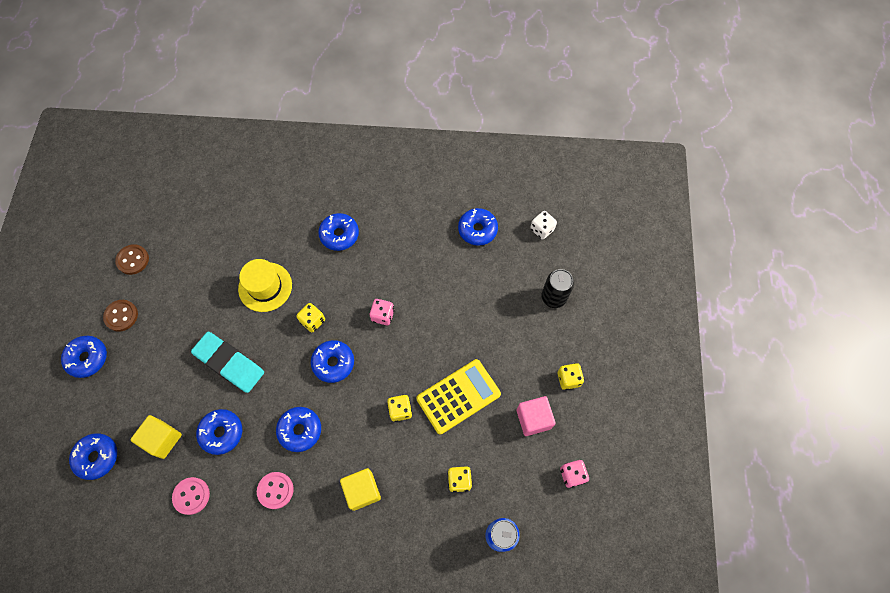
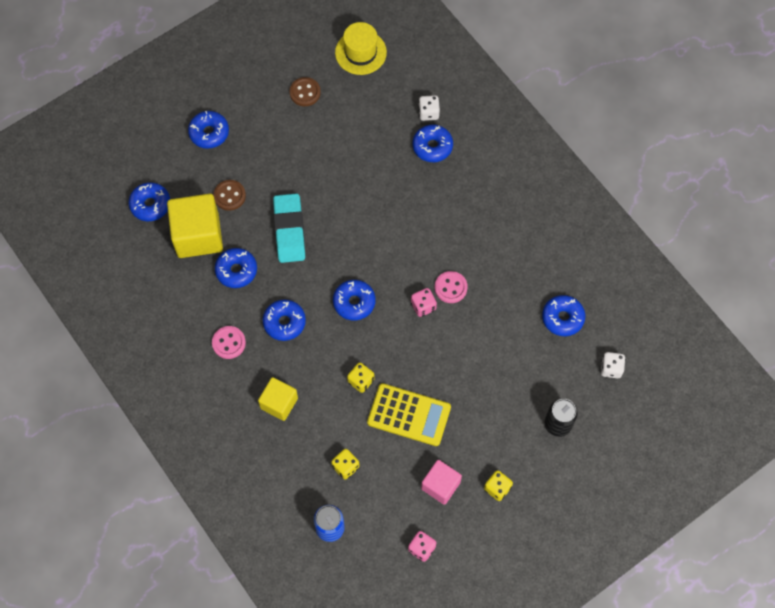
camera: 50 degrees right, 0 degrees up
brown button [103,300,138,332] -> brown button moved to [213,180,246,211]
yellow cube [130,415,182,459] -> yellow cube [167,194,223,258], size x1.67
pink button [172,477,210,515] -> pink button moved to [435,271,468,303]
yellow hat [238,259,292,312] -> yellow hat moved to [335,22,387,75]
yellow dice [296,303,325,332] -> none
blue donut [318,213,359,251] -> blue donut moved to [413,124,453,162]
none -> white dice [418,95,440,121]

